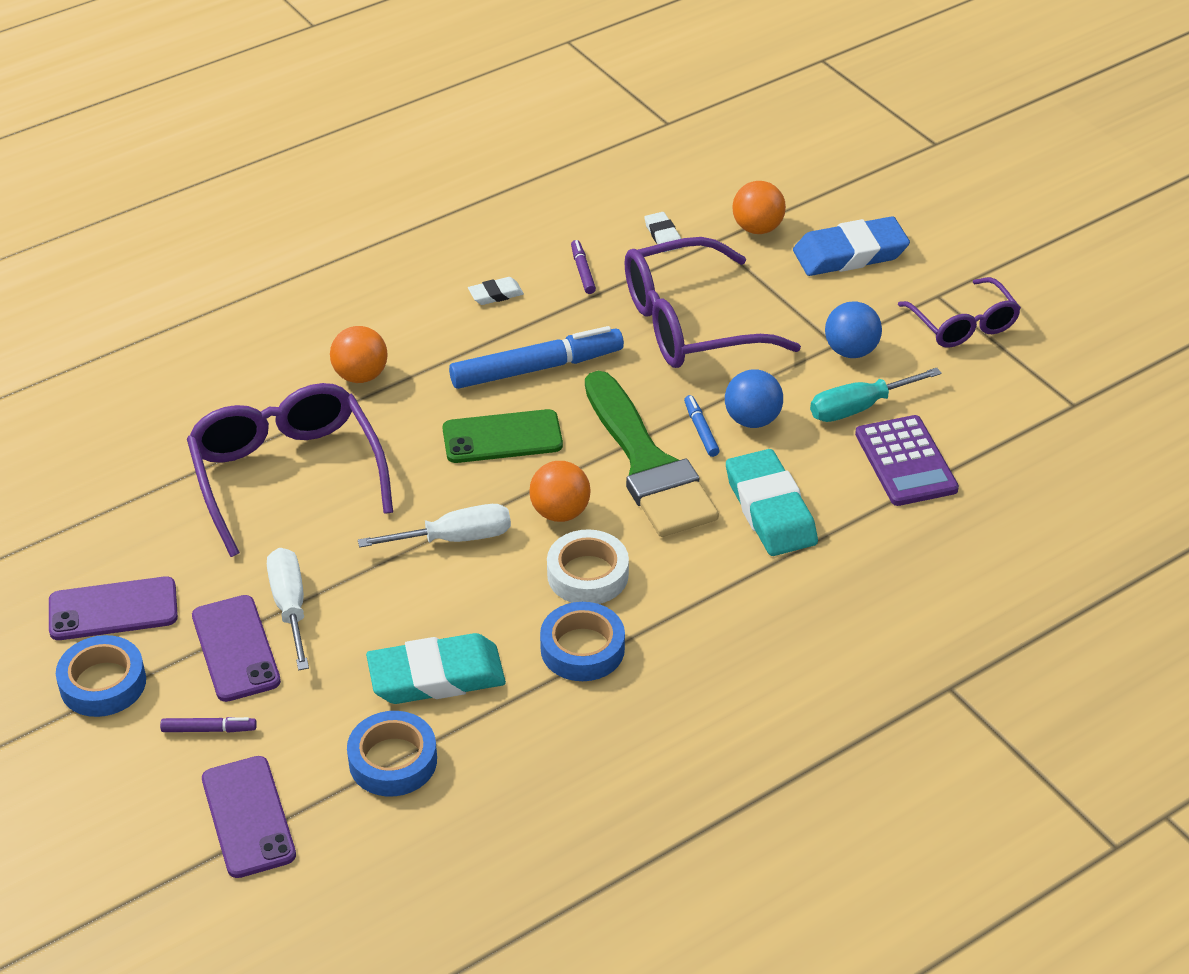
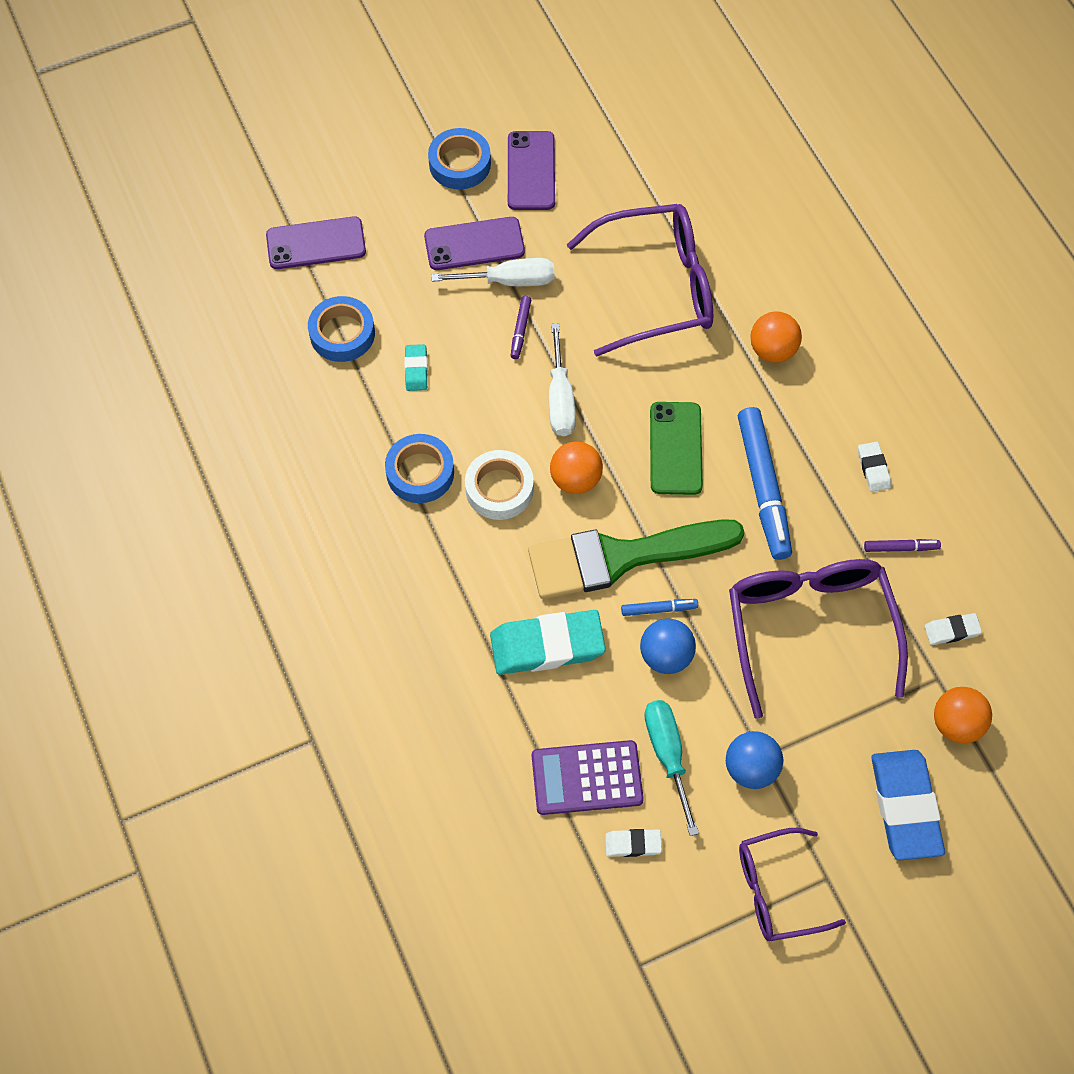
camera: 100 degrees right, 20 degrees up
purple marker [160,717,257,733] -> purple marker moved to [511,296,531,359]
turquoise eraser [366,633,506,704] -> turquoise eraser [404,344,428,391], size x0.48
none -> white eraser [605,829,662,857]

